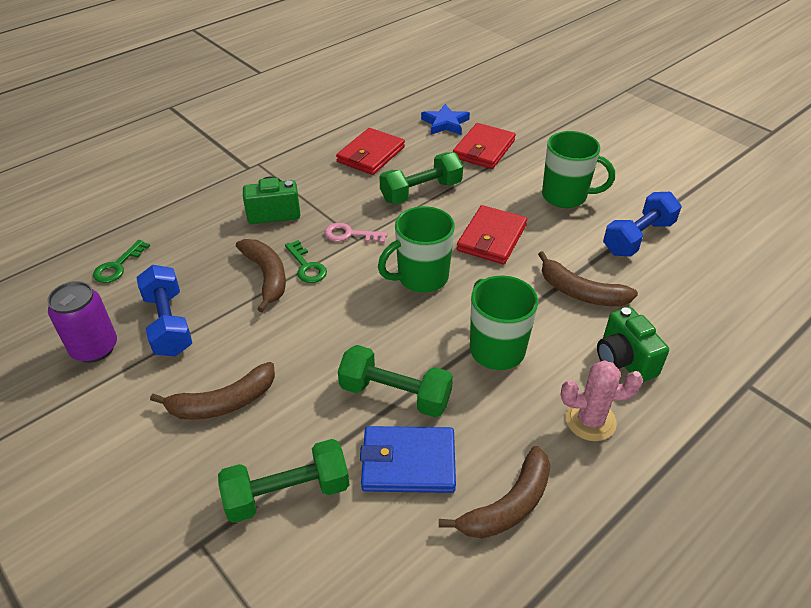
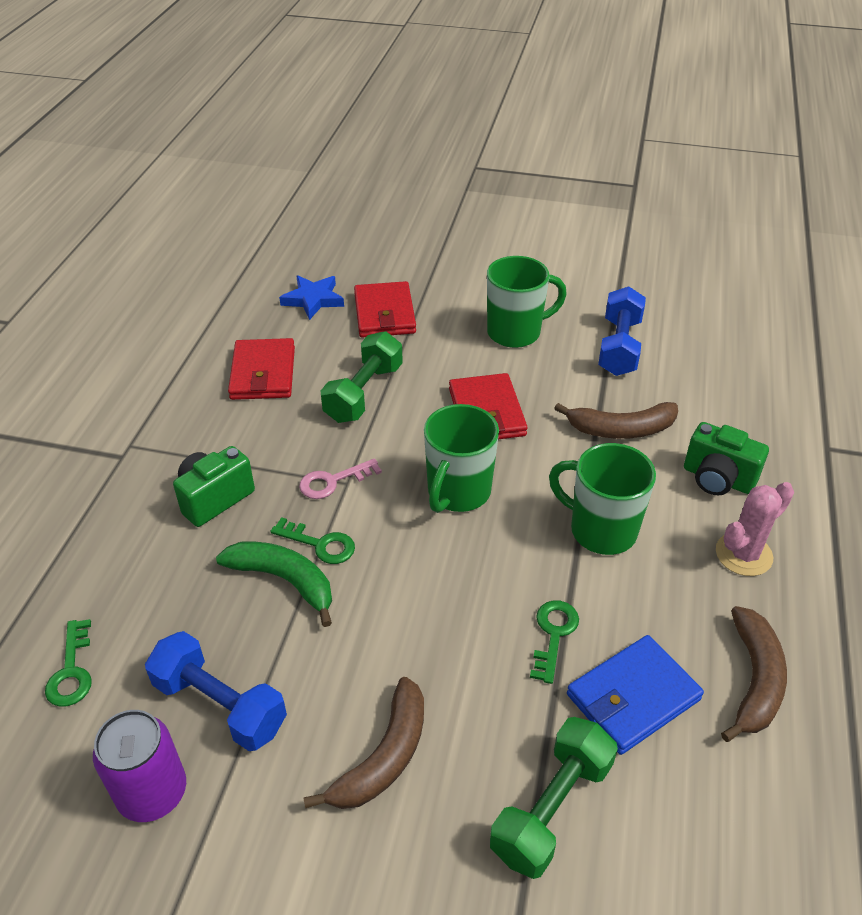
camera: 35 degrees left, 0 degrees up
brown banana [236,239,286,312] -> green banana [216,542,332,627]
green dumbbell [338,345,453,417] -> green key [530,600,579,684]

